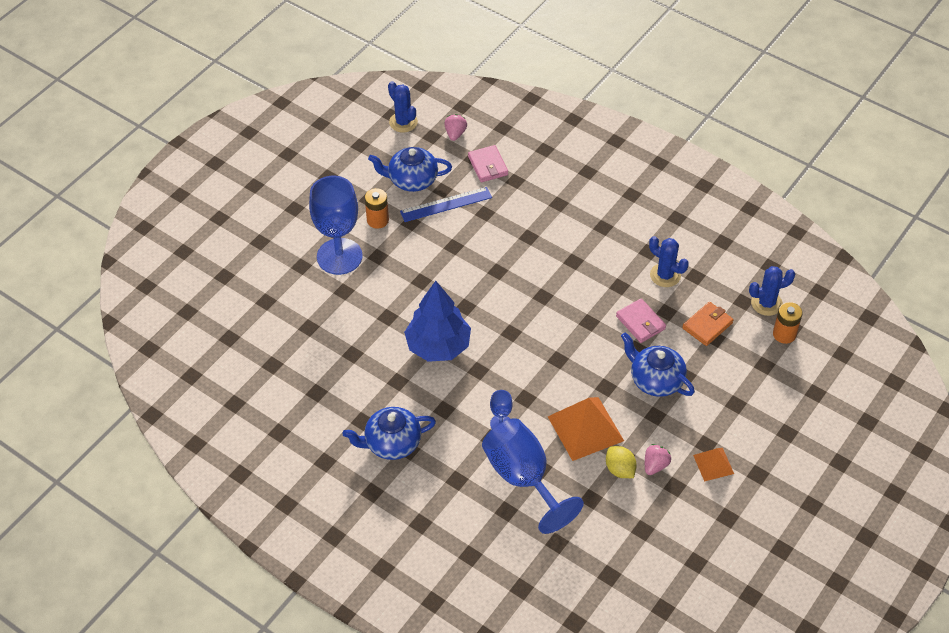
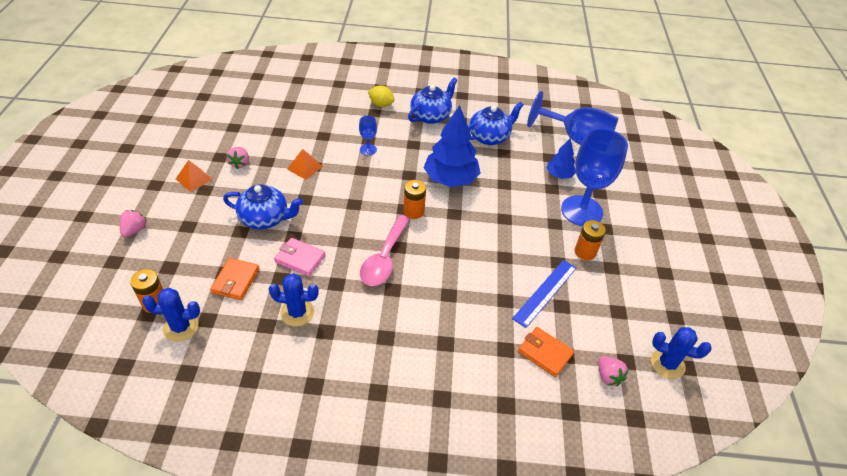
camera: 145 degrees right, 5 degrees down
blue teapot [368,147,452,192] -> blue teapot moved to [468,102,524,145]
pink wallet [468,145,508,182] -> orange wallet [518,327,574,377]
blue goblet [482,418,584,534] -> blue goblet moved to [527,91,618,145]
orange pyramid [548,397,624,461] -> orange pyramid [287,149,323,180], size x0.55
yellow lemon [606,446,637,478] -> yellow lemon moved to [368,85,394,107]
blue cactus [749,266,795,316] -> blue cactus turned 45 degrees clockwise [142,288,200,342]
none -> pink strawberry [120,210,147,237]
none -> pink spoon [360,215,410,286]
none -> orange battery [403,180,426,219]
none -> blue tree [547,138,576,179]

